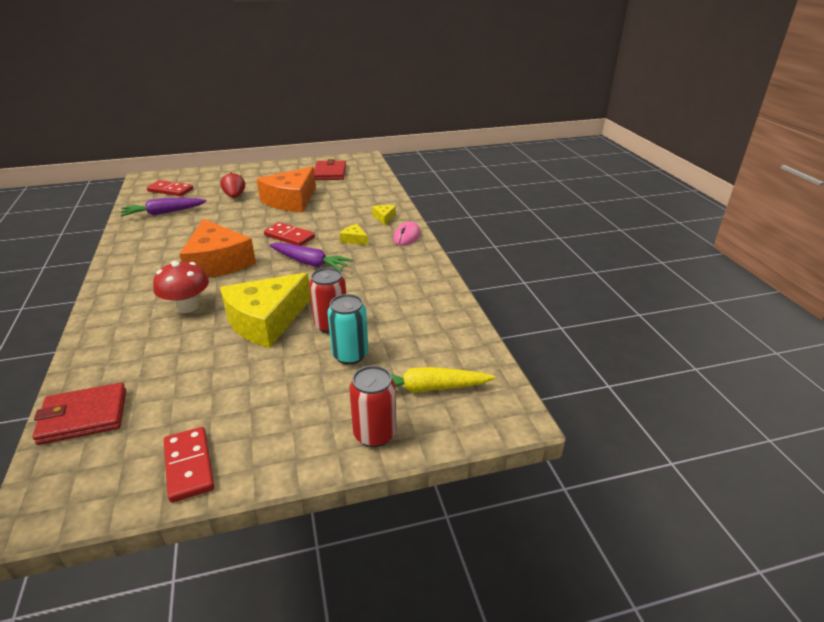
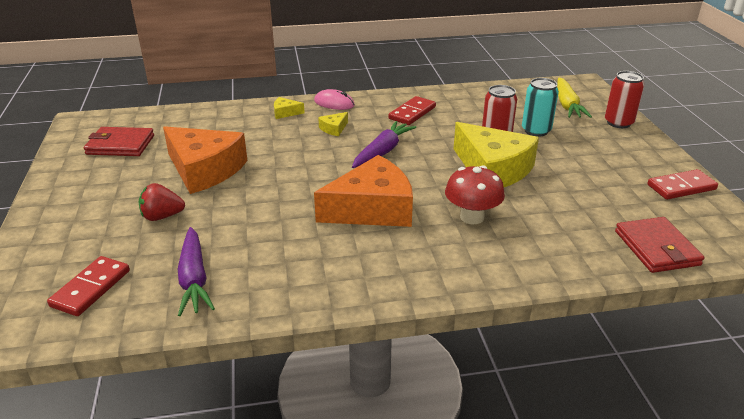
camera: 85 degrees left, 0 degrees up
red domino [264,222,315,246] -> red domino moved to [388,96,436,125]

